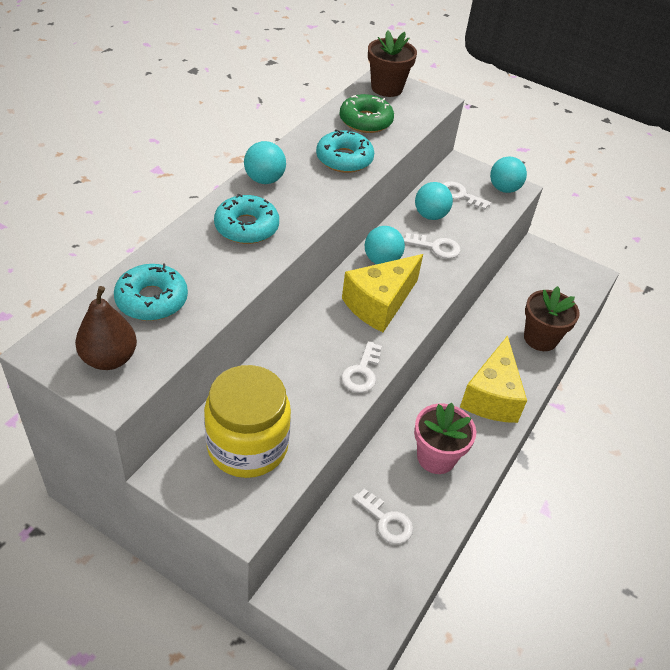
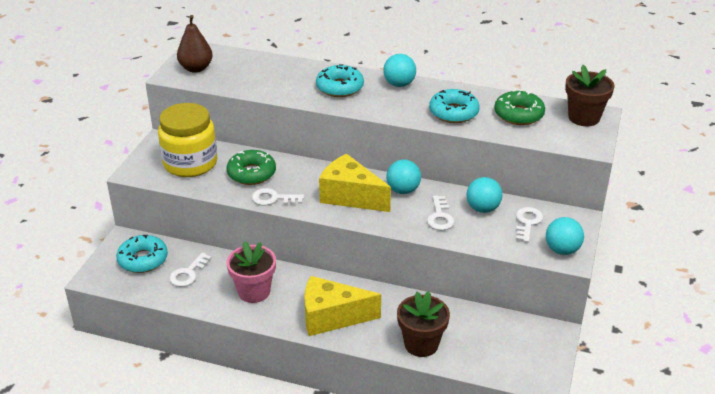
camera: 80 degrees right, 10 degrees down
turquoise donut [114,264,188,321] -> turquoise donut moved to [116,235,168,273]
none -> green donut [227,150,276,185]

